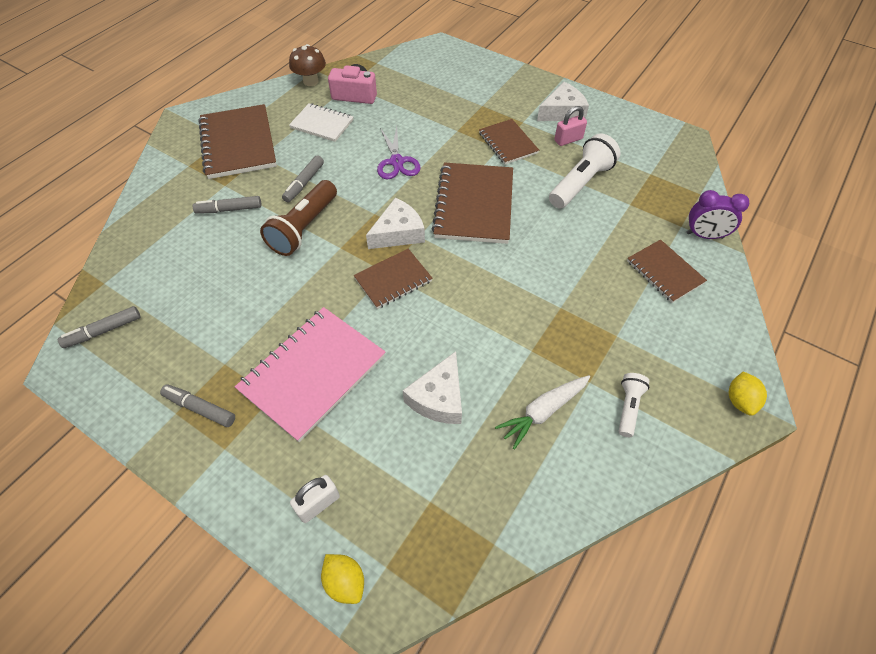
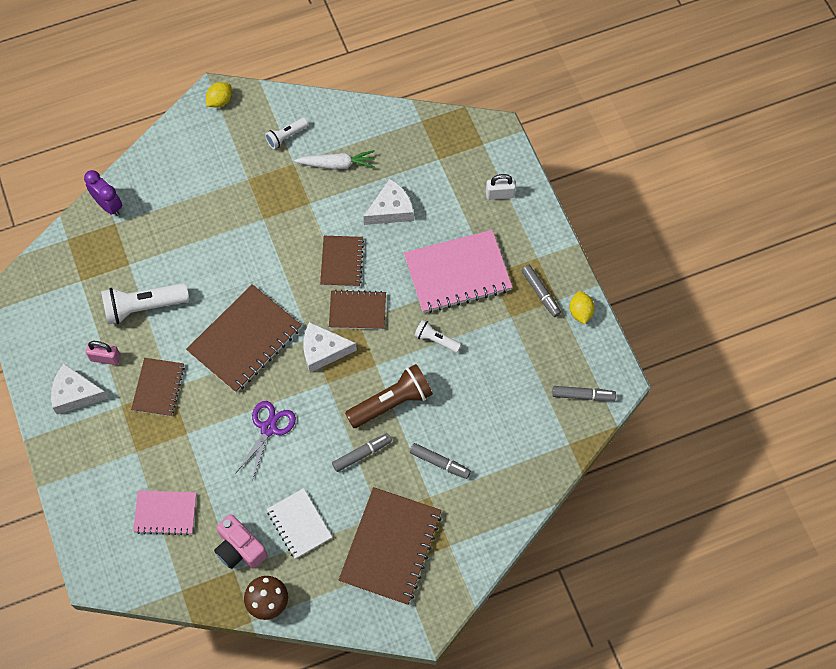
camera: 145 degrees left, 10 degrees up
yellow lemon [321,554,364,604] -> yellow lemon moved to [569,291,595,324]
brown notebook [627,239,707,303] -> brown notebook moved to [320,236,364,287]
none -> pink notebook [133,490,197,535]
none -> white flashlight [414,319,462,353]

